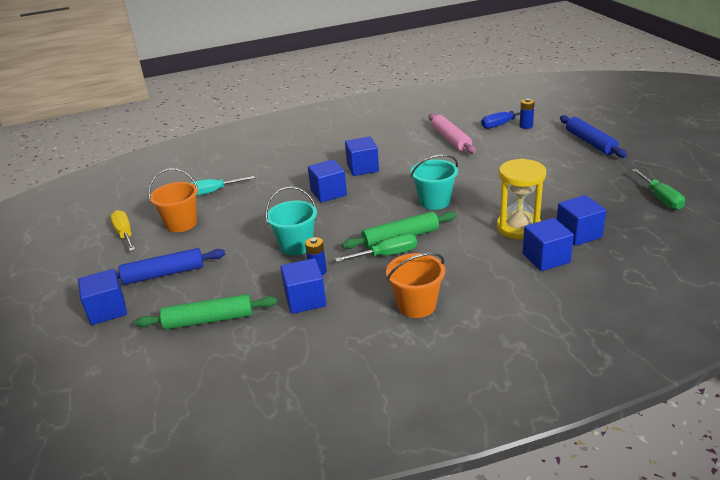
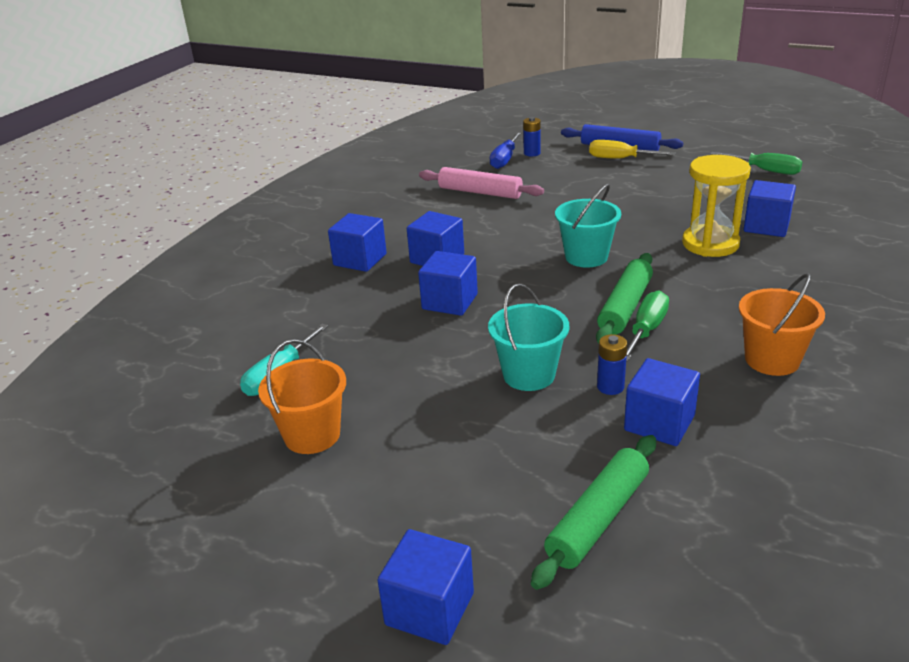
camera: 45 degrees left, 0 degrees up
yellow screwdriver [110,210,135,251] -> yellow screwdriver moved to [589,140,676,159]
blue rolling pin [116,248,225,285] -> none
blue cube [523,218,574,271] -> blue cube moved to [328,213,387,272]

